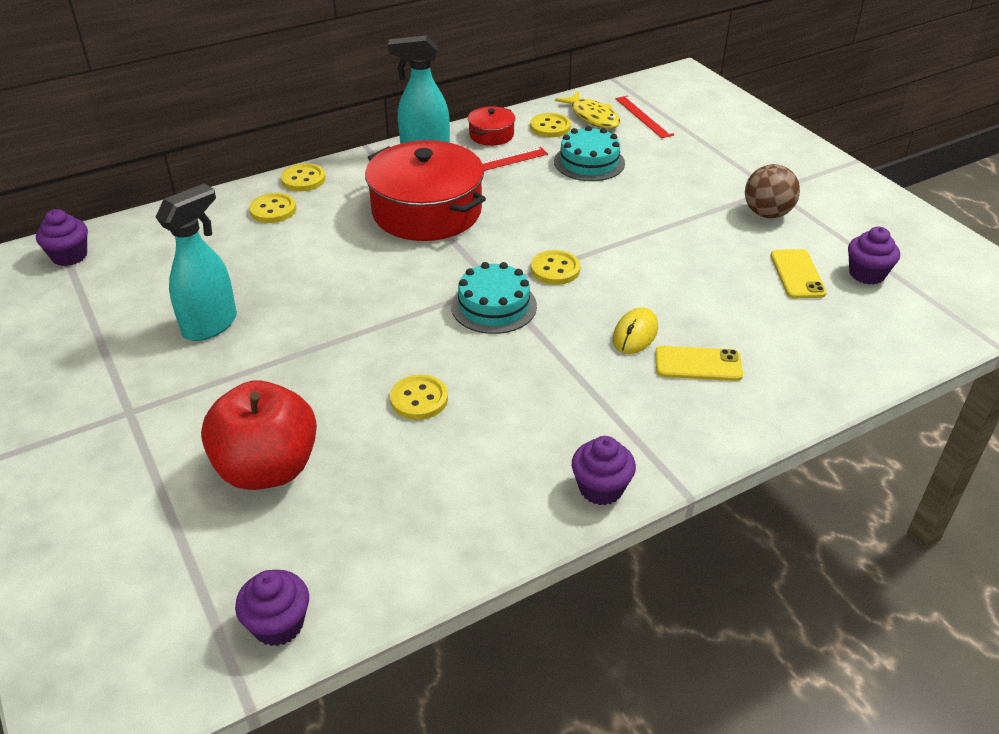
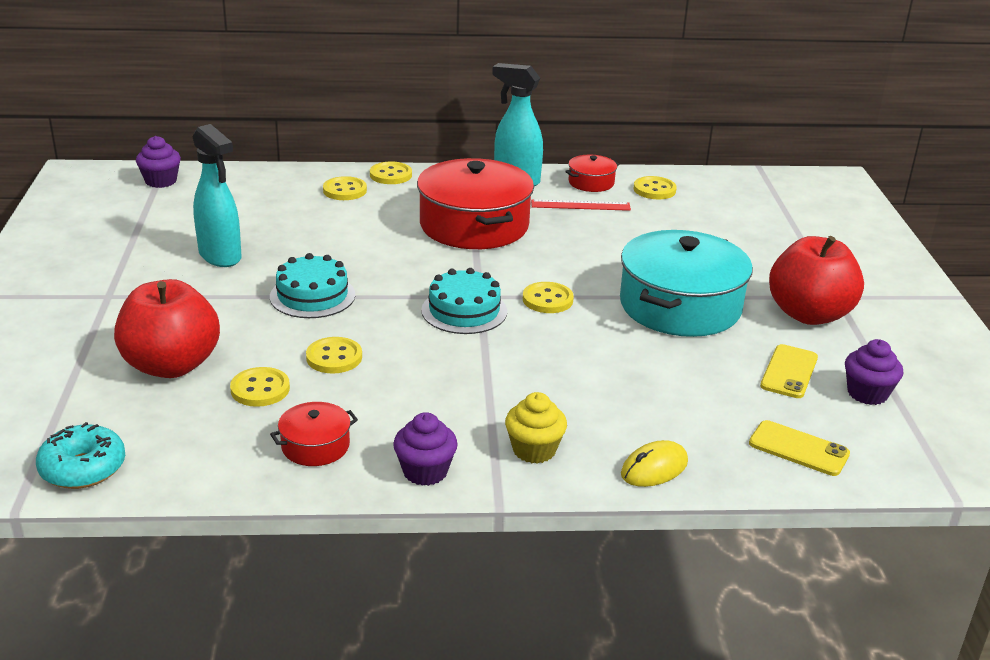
camera: 25 degrees right, 10 degrees down
turquoise spray bottle [156,184,237,341] -> turquoise spray bottle turned 75 degrees clockwise [192,124,242,267]
purple cupcake [235,570,309,646] -> turquoise donut [36,422,125,489]
turquoise cake [554,126,625,181] -> turquoise cake moved to [270,253,355,318]
yellow fish [555,91,621,129] -> none
yellow mouse [613,307,658,354] -> yellow mouse moved to [621,440,688,487]
red ruler [616,95,674,138] -> none
yellow phone [655,346,743,381] -> yellow phone moved to [749,420,850,476]
brown ball [745,164,800,218] -> red apple [769,236,864,325]
none -> yellow button [230,367,290,407]
none -> red pot [270,402,358,466]
none -> yellow cupcake [505,392,567,464]
none -> turquoise pot [620,230,753,337]

